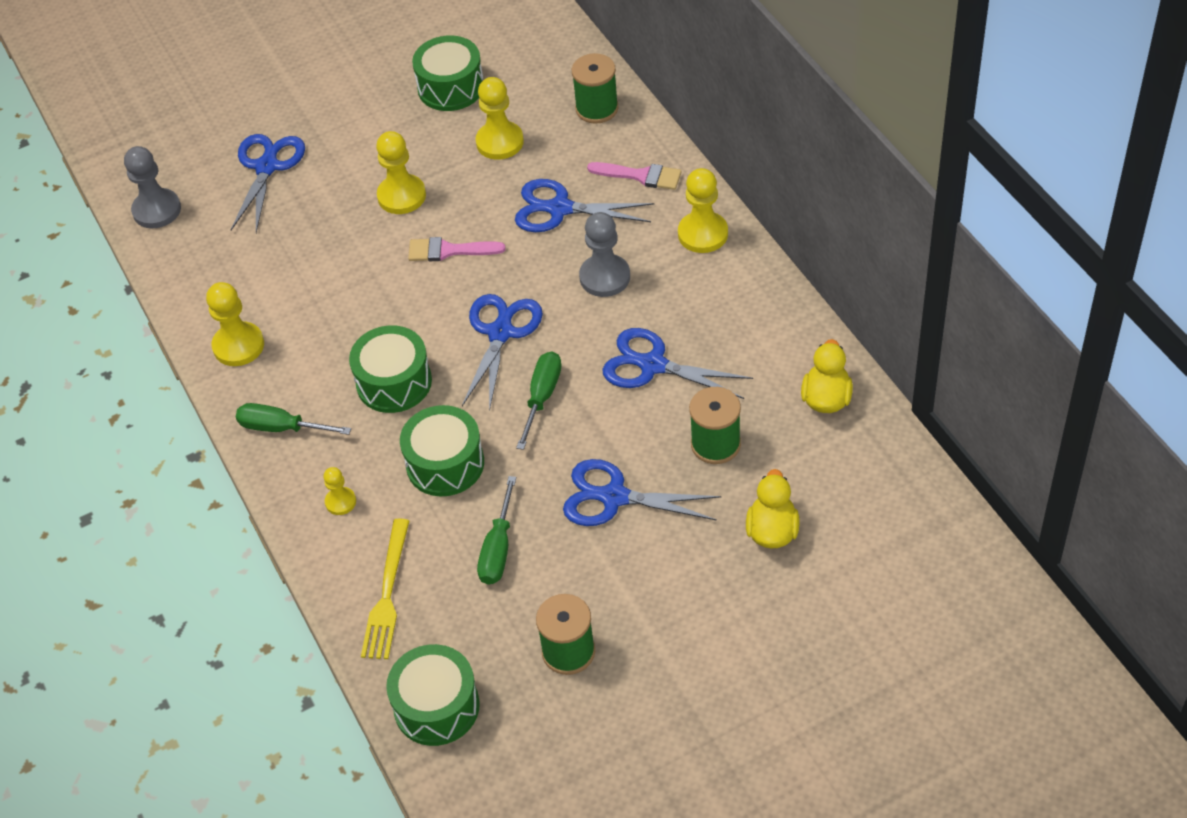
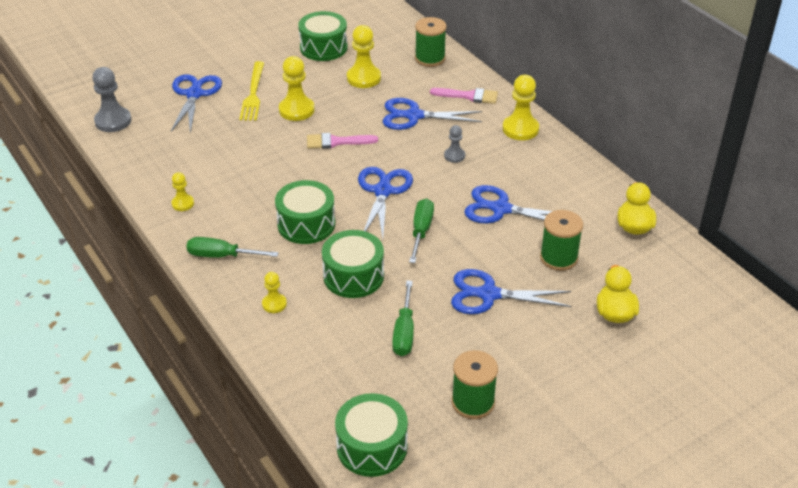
camera: 10 degrees left, 10 degrees down
yellow pawn [206,282,264,366] -> yellow pawn [171,172,194,211], size x0.57
yellow fork [361,519,409,659] -> yellow fork moved to [240,61,264,121]
grey pawn [579,212,630,297] -> grey pawn [444,125,465,163], size x0.57

